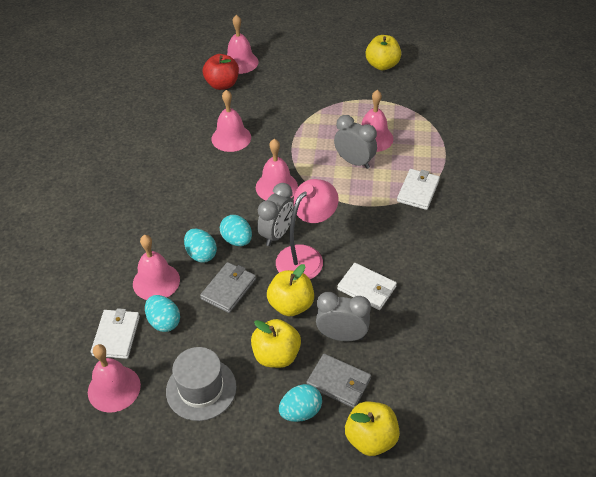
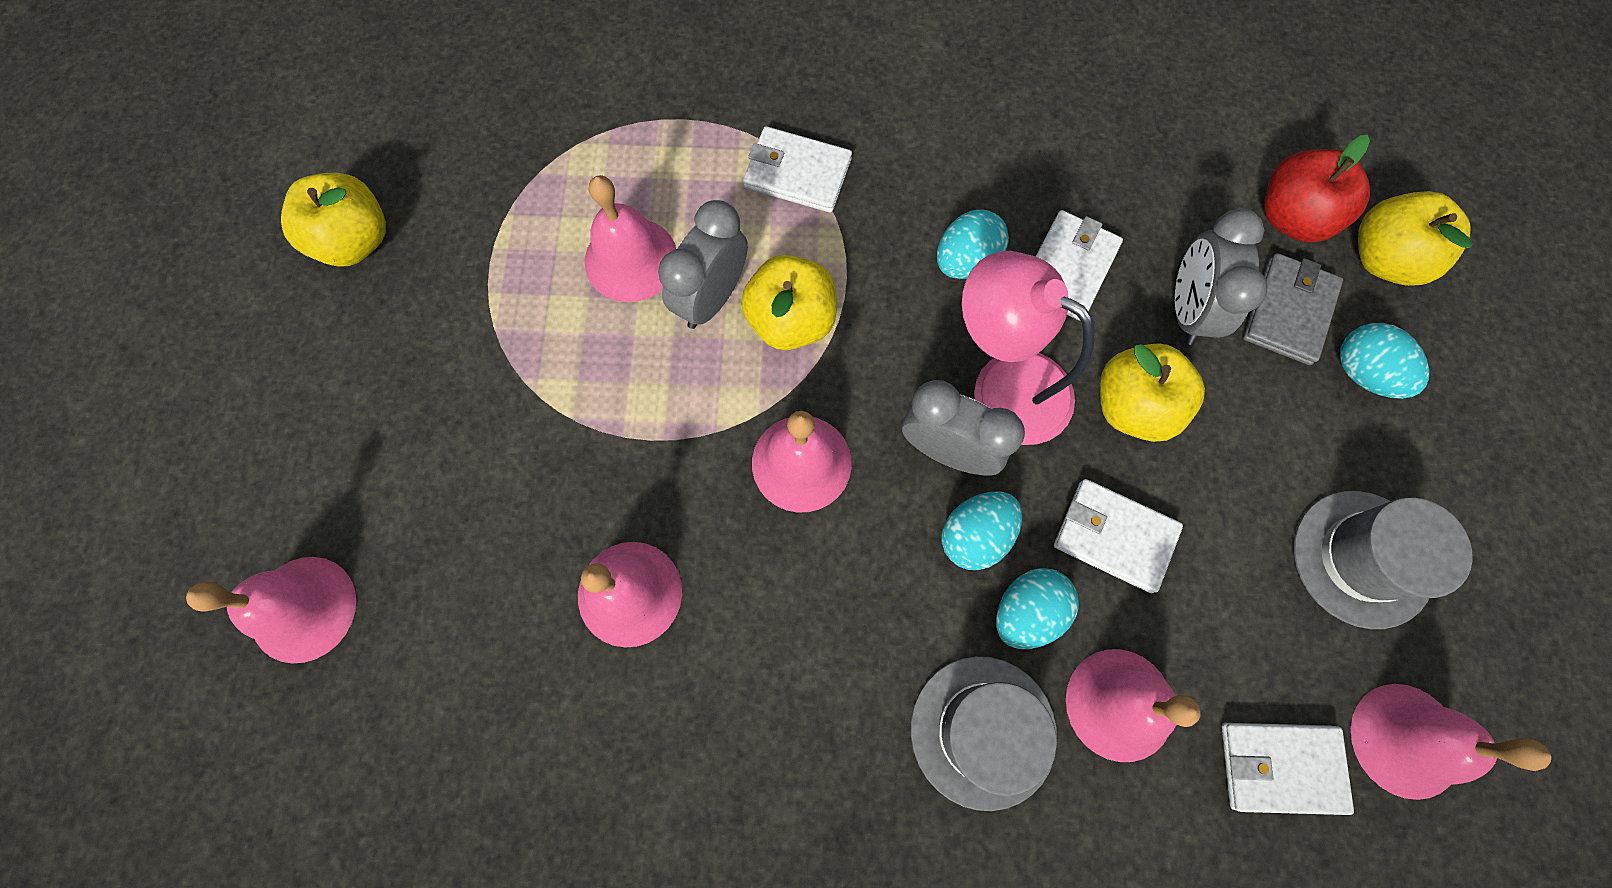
camera: 95 degrees left, 25 degrees up
turquoise egg [145,295,180,332] -> turquoise egg moved to [937,209,1009,279]
grey wallet [200,262,256,313] -> white wallet [1054,479,1183,593]
red apple [203,54,239,90] -> red apple moved to [1264,135,1370,243]
yellow apple [251,319,301,368] -> yellow apple moved to [741,255,837,350]
none -> grey hat [911,656,1057,811]

